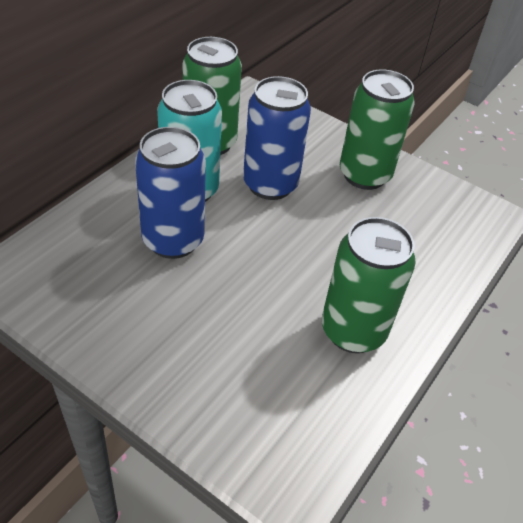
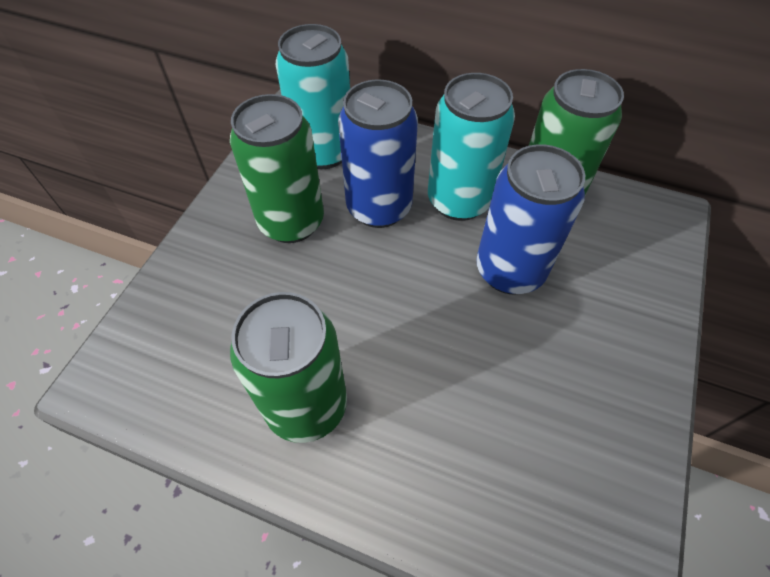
camera: 80 degrees right, 10 degrees up
green can [340,69,415,190] -> green can moved to [230,94,324,243]
none -> turquoise can [276,24,350,169]

